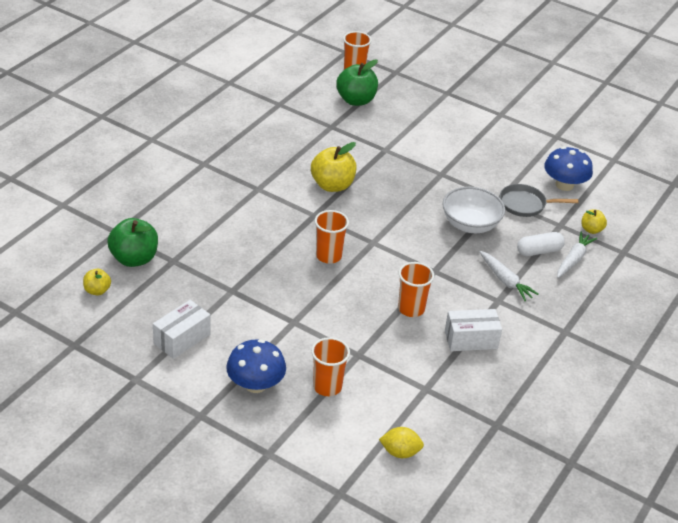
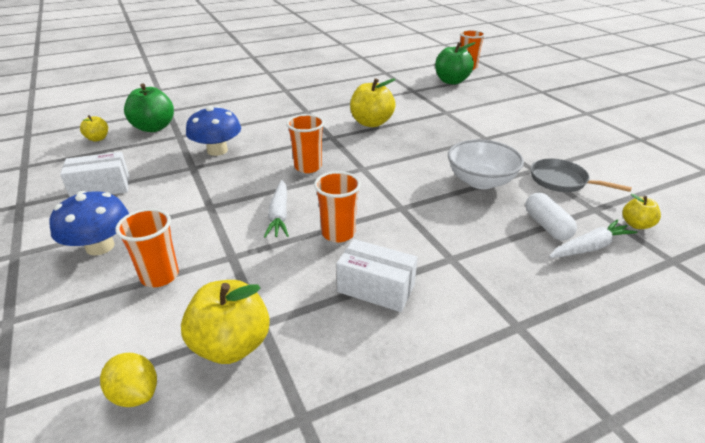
camera: 35 degrees right, 5 degrees down
white carrot [479,251,539,301] -> white carrot moved to [264,180,289,238]
white capsule [517,232,565,256] -> white capsule turned 60 degrees clockwise [525,193,577,241]
blue mushroom [544,146,593,191] -> blue mushroom moved to [186,106,241,156]
none -> yellow apple [181,280,270,364]

